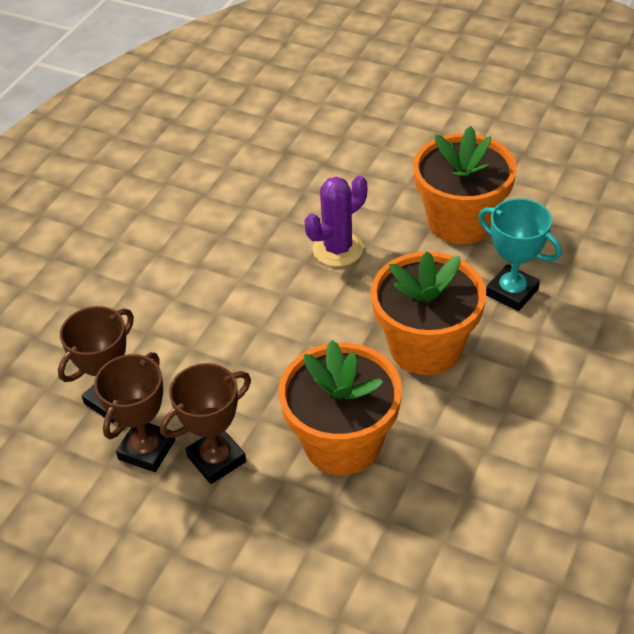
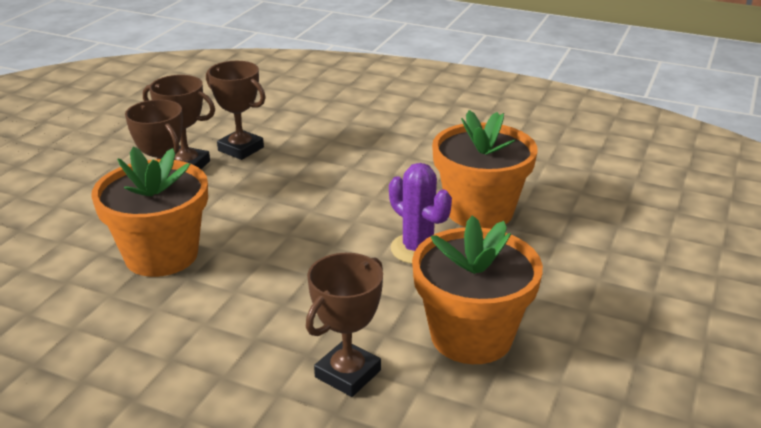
camera: 85 degrees right, 15 degrees down
orange flower pot [371,252,486,375] -> orange flower pot moved to [432,110,538,229]
turquoise trophy [478,198,562,311] -> brown trophy [306,253,383,397]

